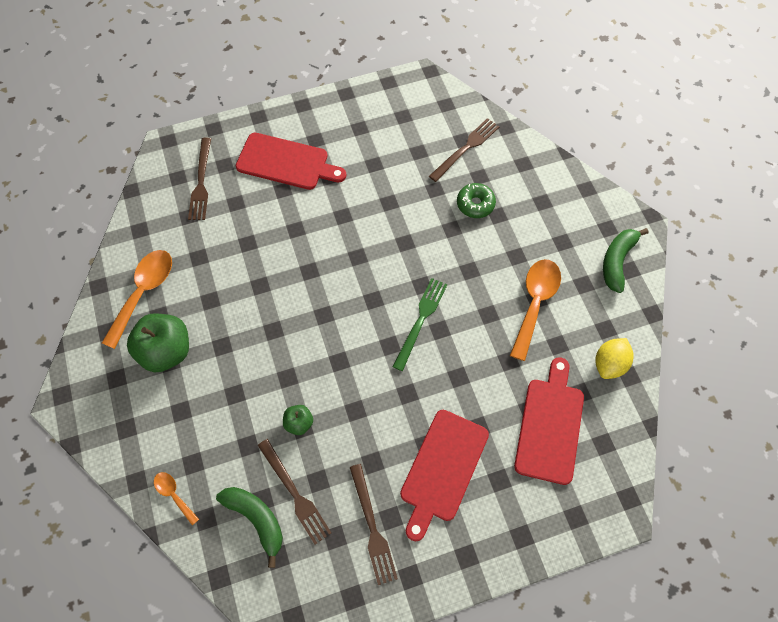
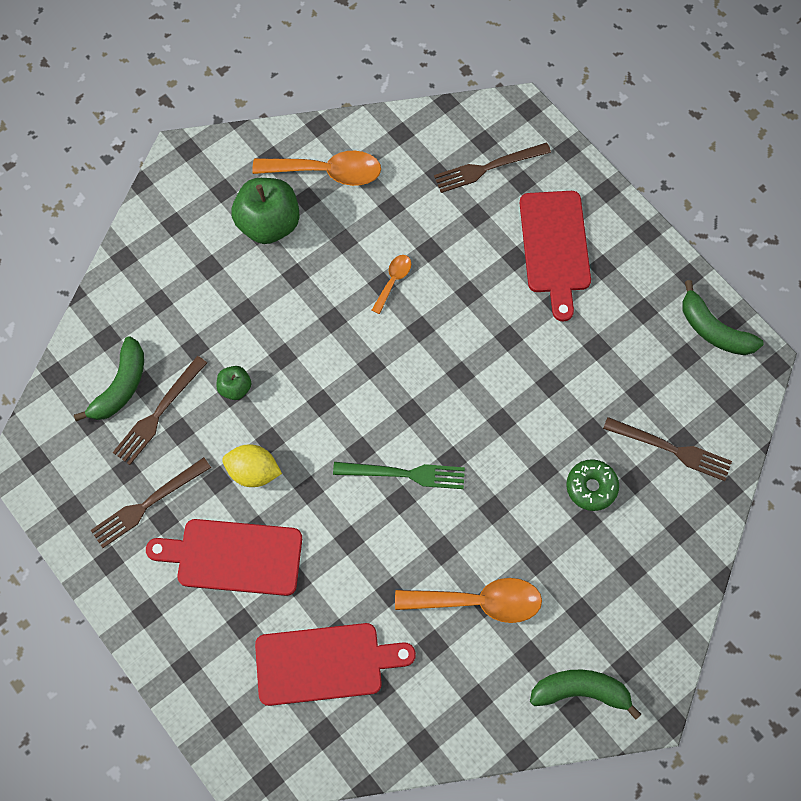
camera: 70 degrees right, 5 degrees up
orange spoon [154,472,199,525] -> orange spoon moved to [372,255,411,314]
yellow lemon [596,338,634,379] -> yellow lemon moved to [222,444,282,487]
none -> green banana [682,280,764,355]

